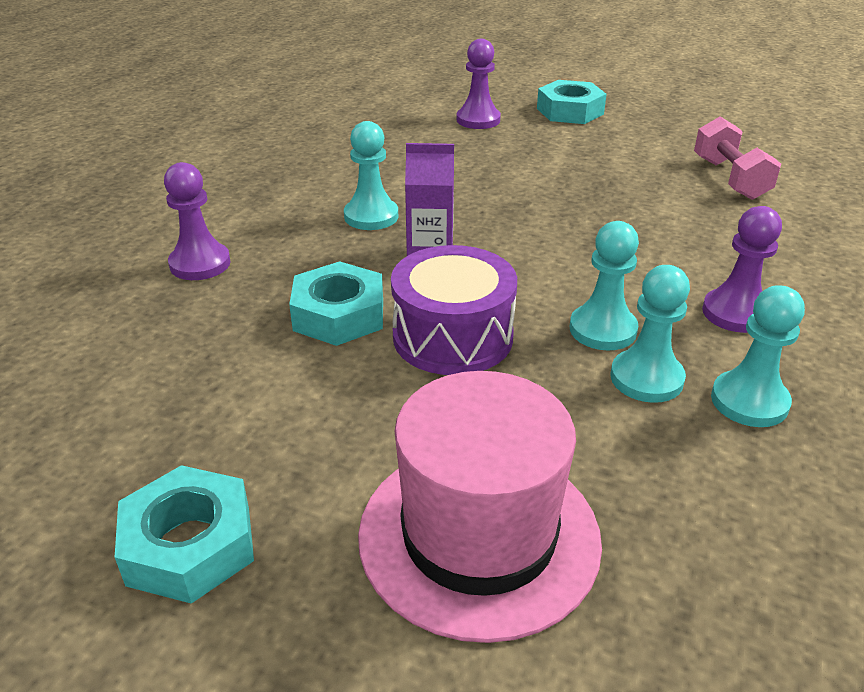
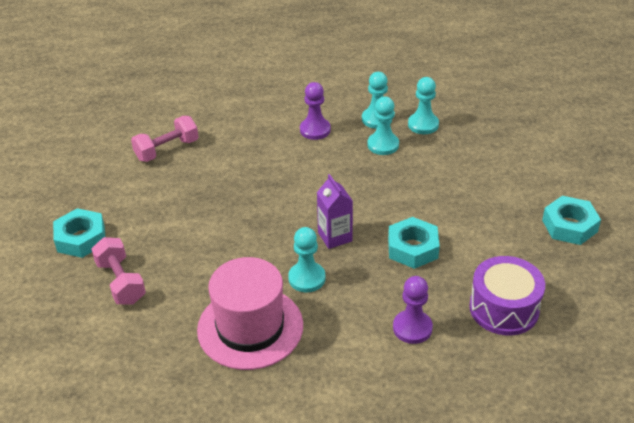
camera: 115 degrees left, 5 degrees up
pink hat [358,371,602,643] -> pink hat moved to [197,257,303,370]
purple drum [391,245,517,375] -> purple drum moved to [469,256,545,335]
purple pawn [456,39,501,129] -> pink dumbbell [91,237,146,304]
turquoise pawn [570,221,639,351] -> turquoise pawn moved to [408,77,439,134]

